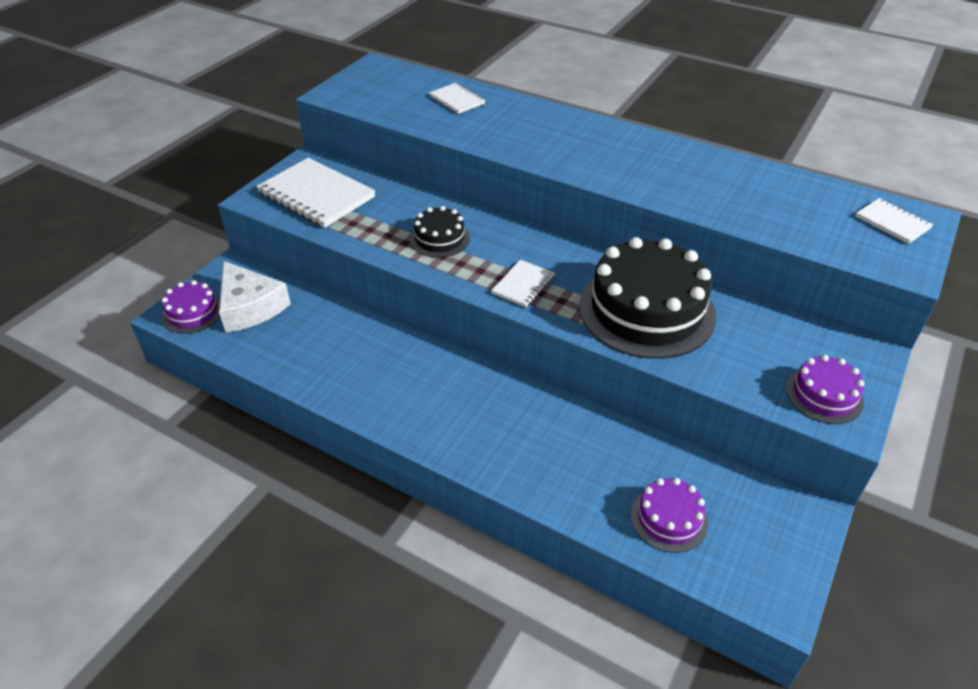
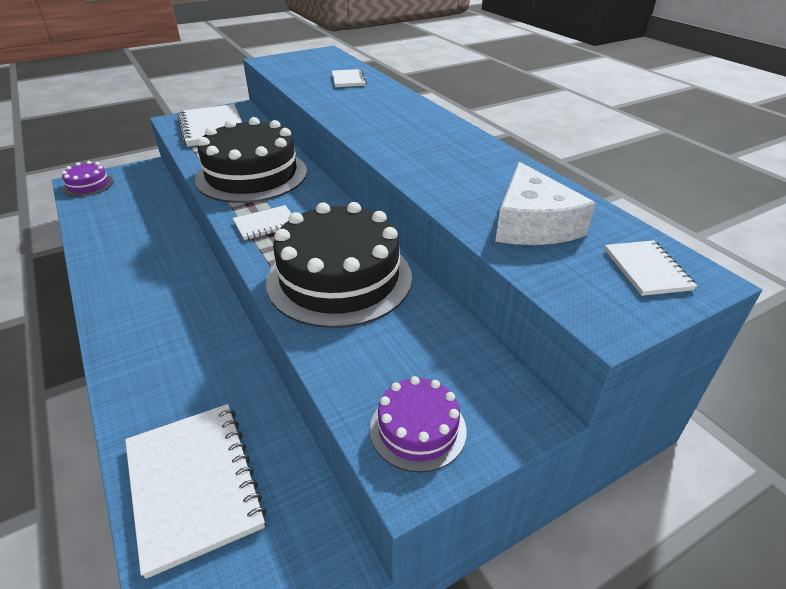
camera: 30 degrees right, 5 degrees down
white cheese [219,261,291,333] -> white cheese moved to [495,162,596,245]
black cake [410,206,470,258] -> black cake [195,117,307,203], size x2.03
purple cake [631,478,708,553] -> white notebook [125,404,266,579]

